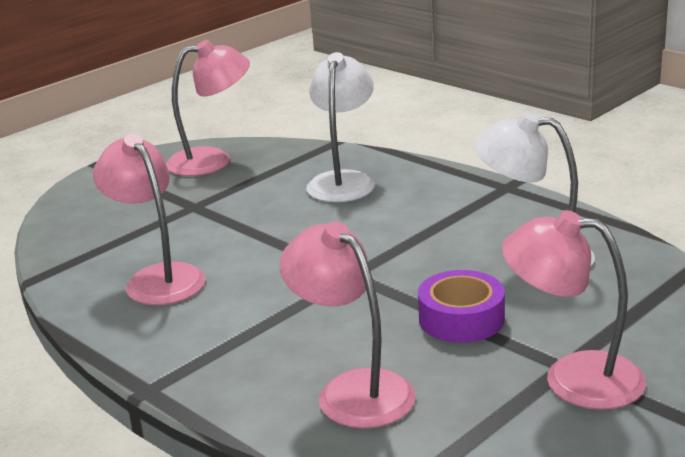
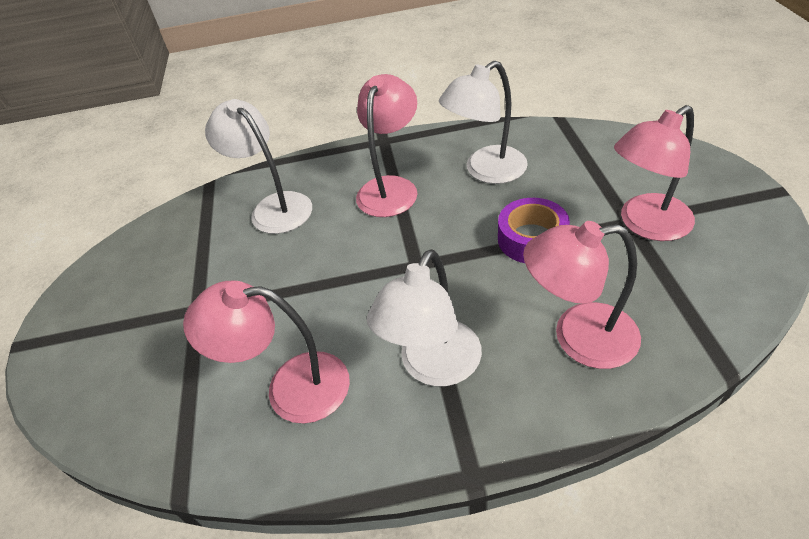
camera: 50 degrees left, 20 degrees up
pink lamp [166,40,250,176] -> pink lamp moved to [356,74,417,217]
none -> white lamp [367,249,482,386]

